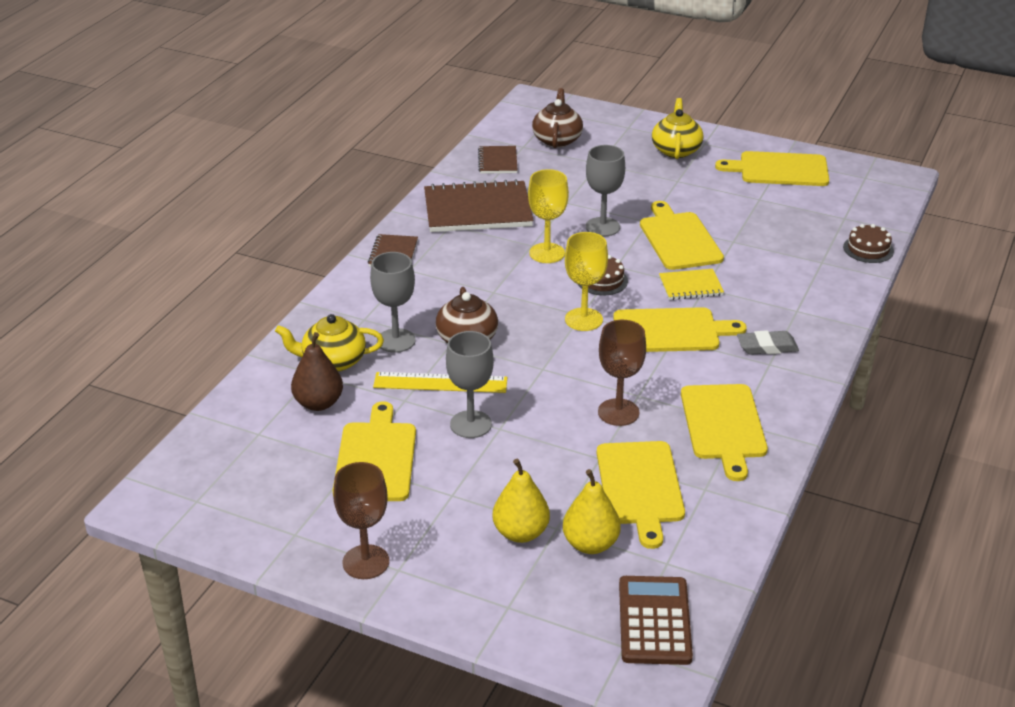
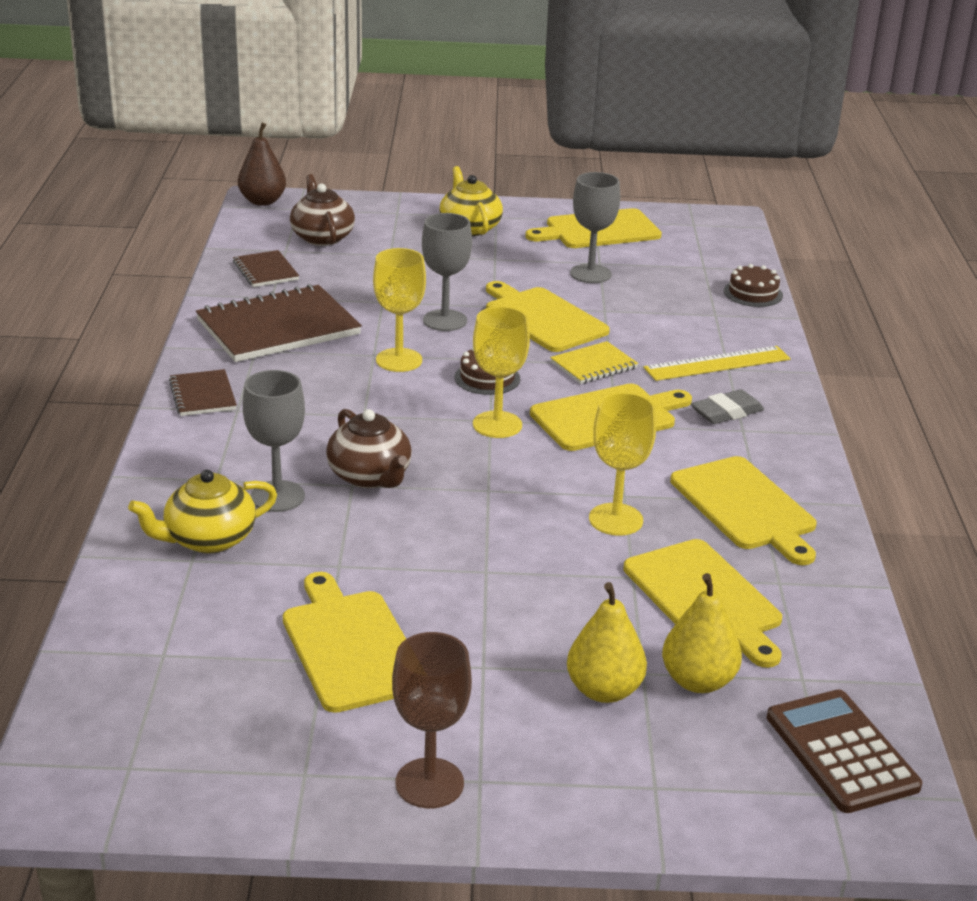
camera: 25 degrees left, 5 degrees down
brown pear [291,332,343,411] -> brown pear moved to [238,123,286,206]
yellow ruler [373,372,507,393] -> yellow ruler moved to [644,346,791,381]
grey goblet [446,331,494,438] -> grey goblet moved to [570,172,620,283]
brown goblet [598,320,646,426] -> yellow goblet [589,393,656,536]

